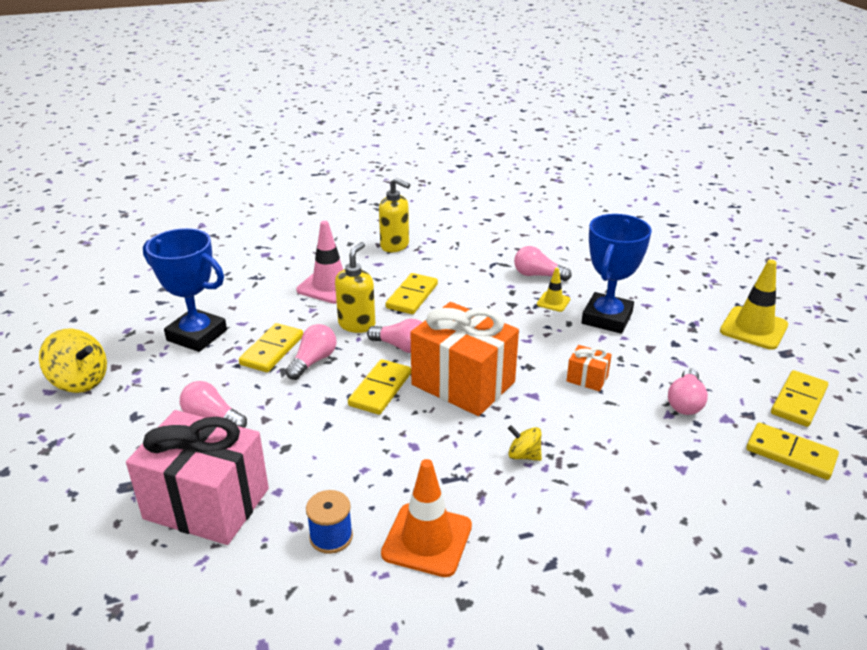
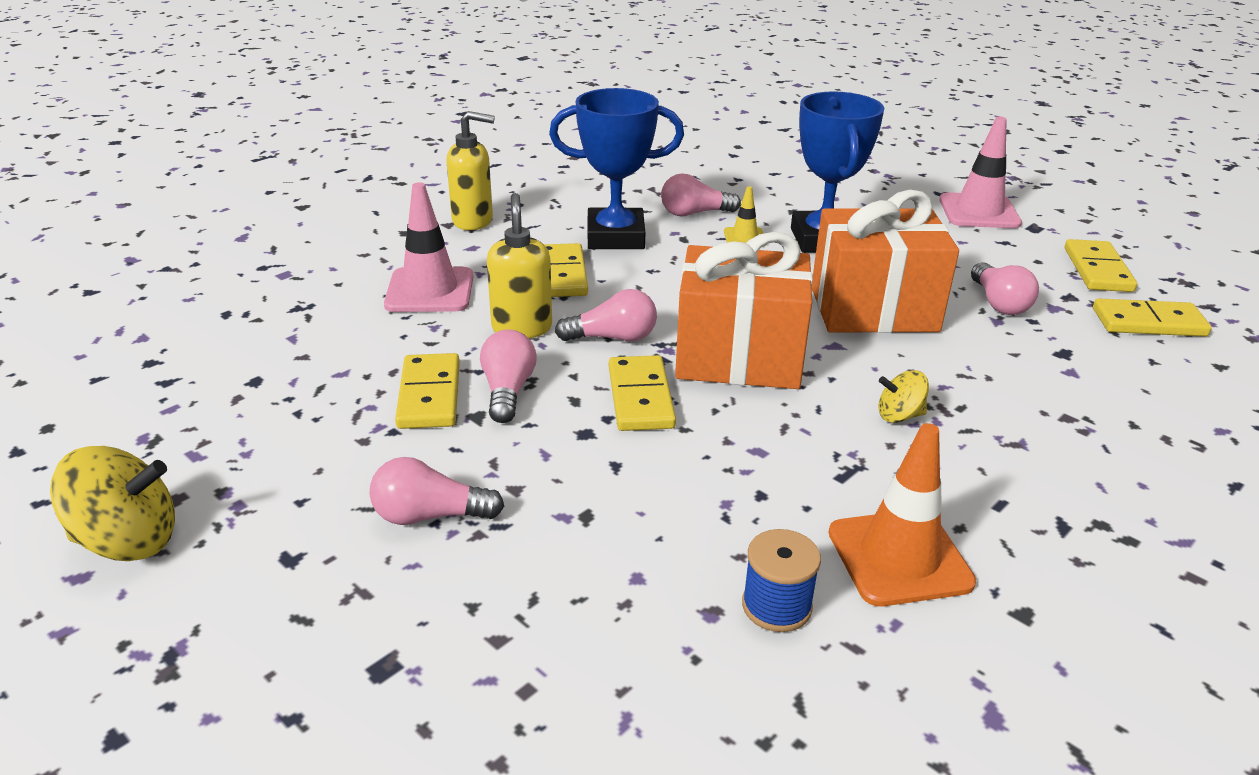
camera: 30 degrees left, 0 degrees up
pink gift [126,410,269,545] -> none
blue trophy [143,228,227,352] -> blue trophy moved to [549,88,684,249]
orange gift [567,345,612,391] -> orange gift [812,190,959,333], size x2.34
yellow traffic cone [720,260,788,350] -> pink traffic cone [939,117,1022,228]

